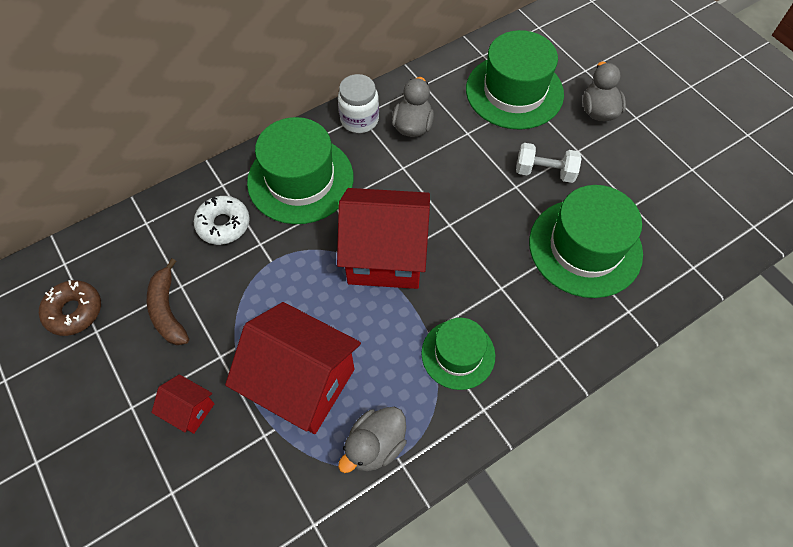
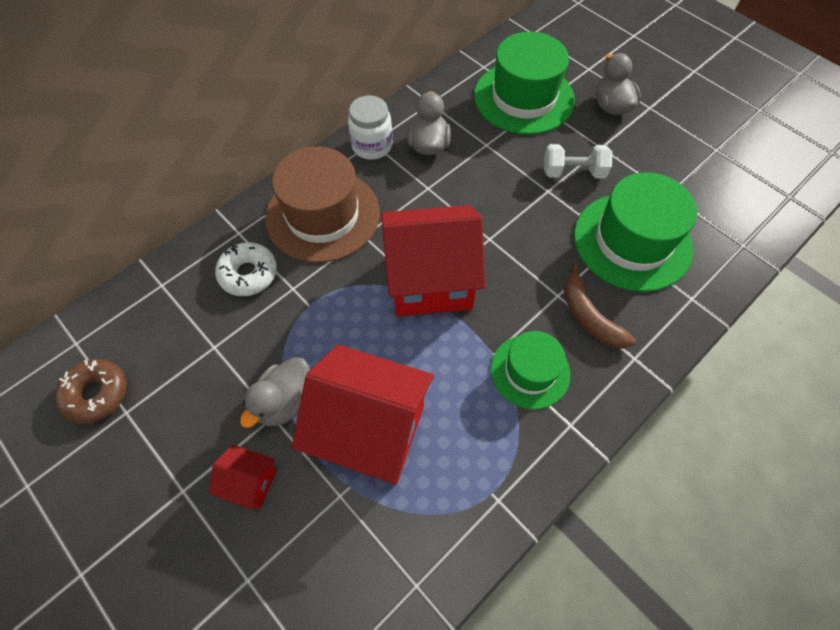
camera: 10 degrees left, 0 degrees up
brown banana [147,258,189,345] -> brown banana moved to [564,263,636,349]
green hat [247,117,354,224] -> brown hat [265,147,380,263]
grey duck [338,407,407,473] -> grey duck moved to [240,357,310,428]

